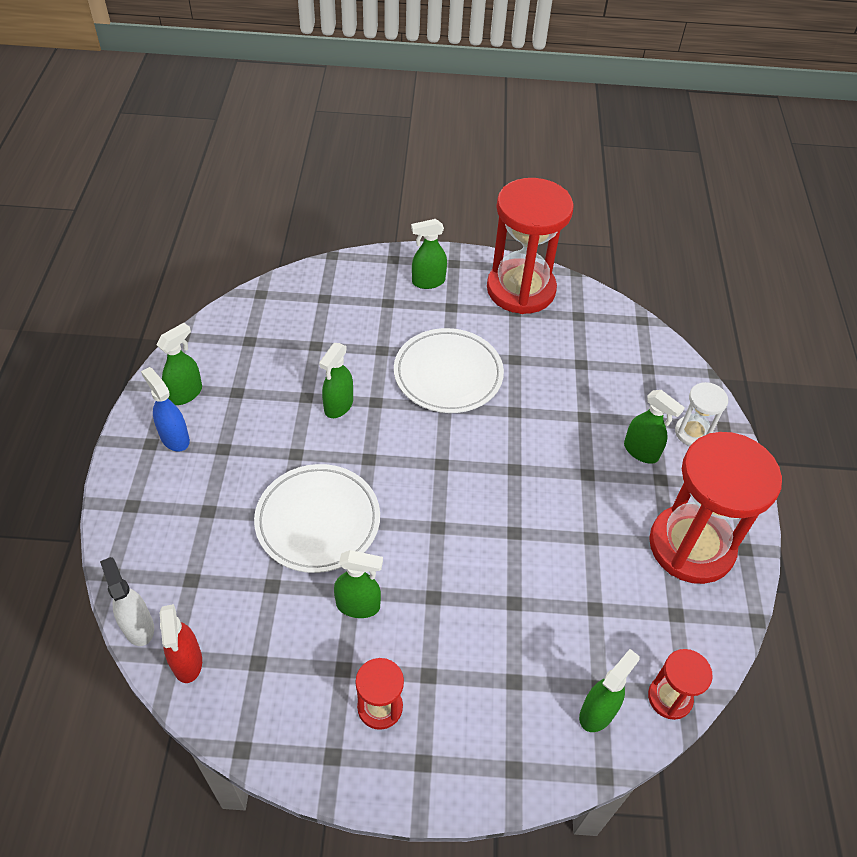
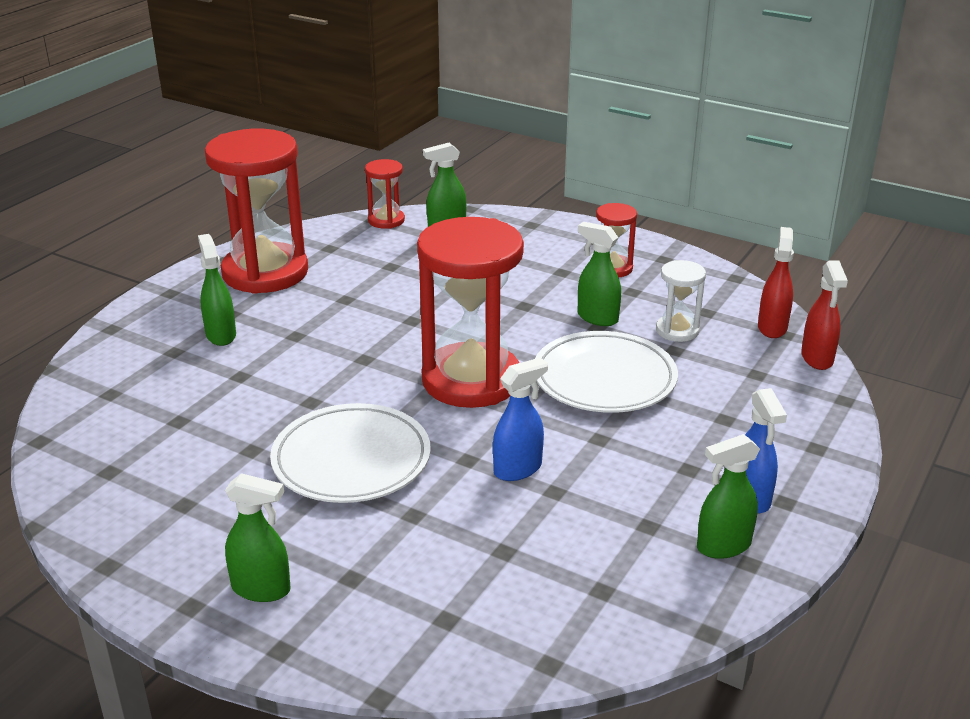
camera: 150 degrees left, 20 degrees down
white spray bottle [100,557,154,646] -> red spray bottle [801,261,848,370]
green spray bottle [319,343,353,418] -> blue spray bottle [493,357,548,481]
red hourglass [487,178,574,314] -> red hourglass moved to [417,217,524,408]
white hourglass [675,382,728,446] -> white hourglass moved to [656,260,706,342]

